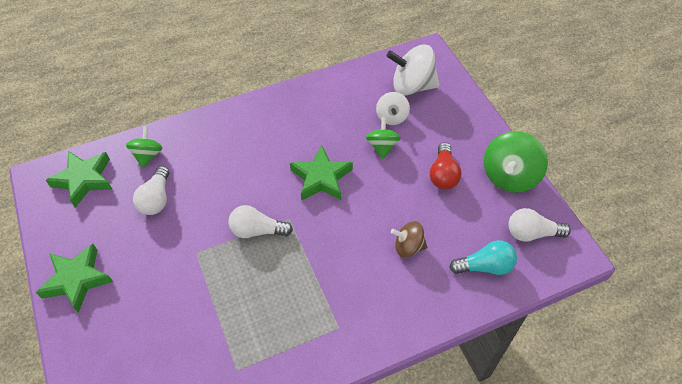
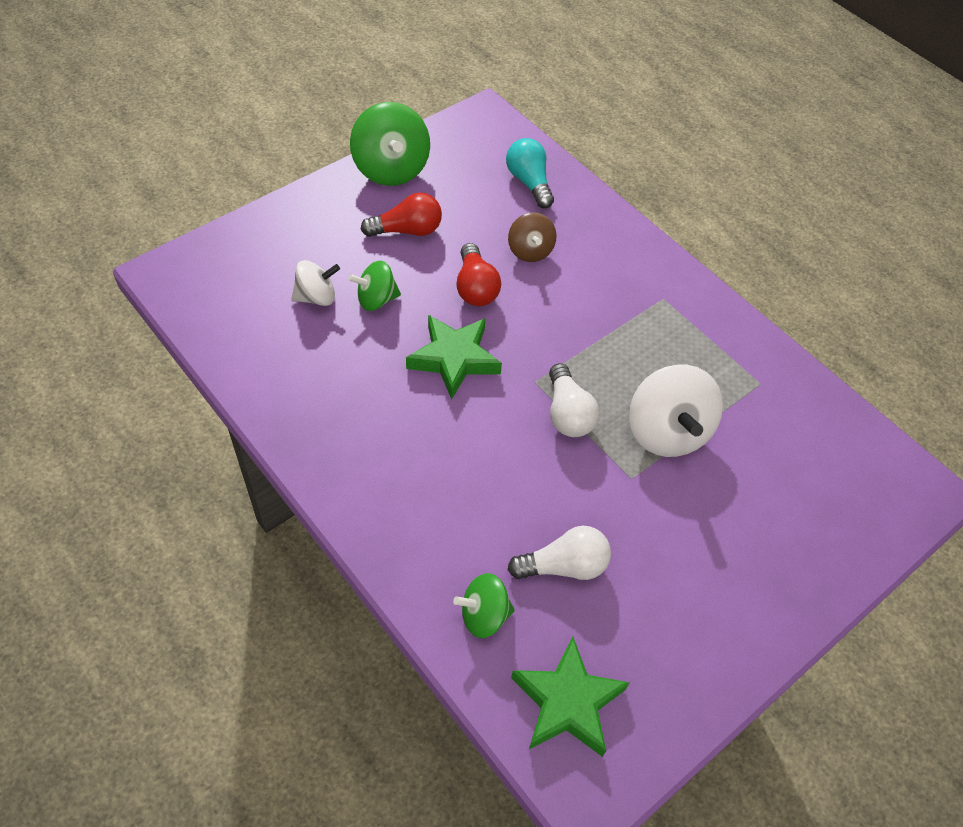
camera: 110 degrees left, 0 degrees up
green star [36,244,113,313] -> none
white spinning top [387,44,440,96] -> white spinning top moved to [629,365,723,457]
green spinning top [484,131,548,193] -> green spinning top turned 60 degrees clockwise [350,102,430,186]
white light bulb [508,208,571,242] -> none
none -> red light bulb [456,243,501,306]

